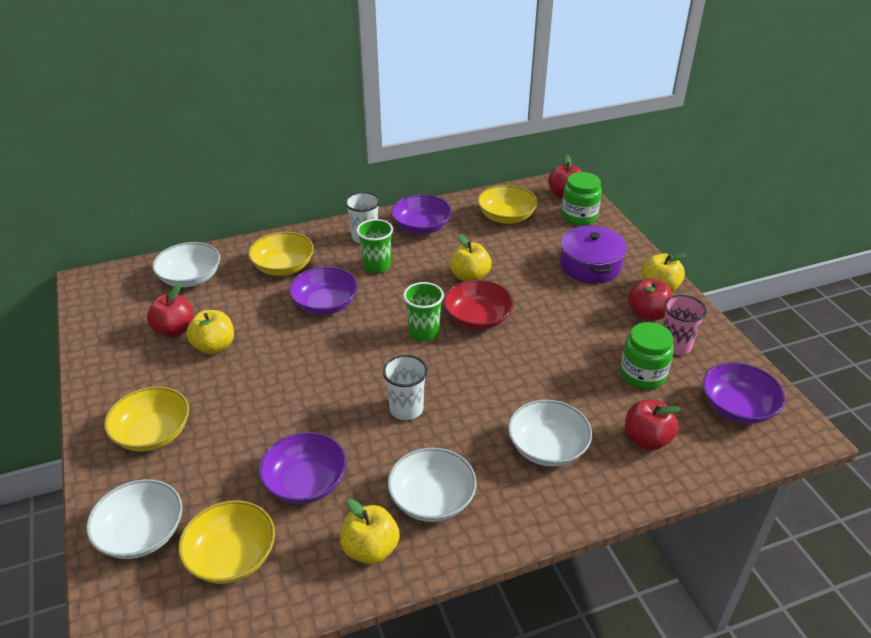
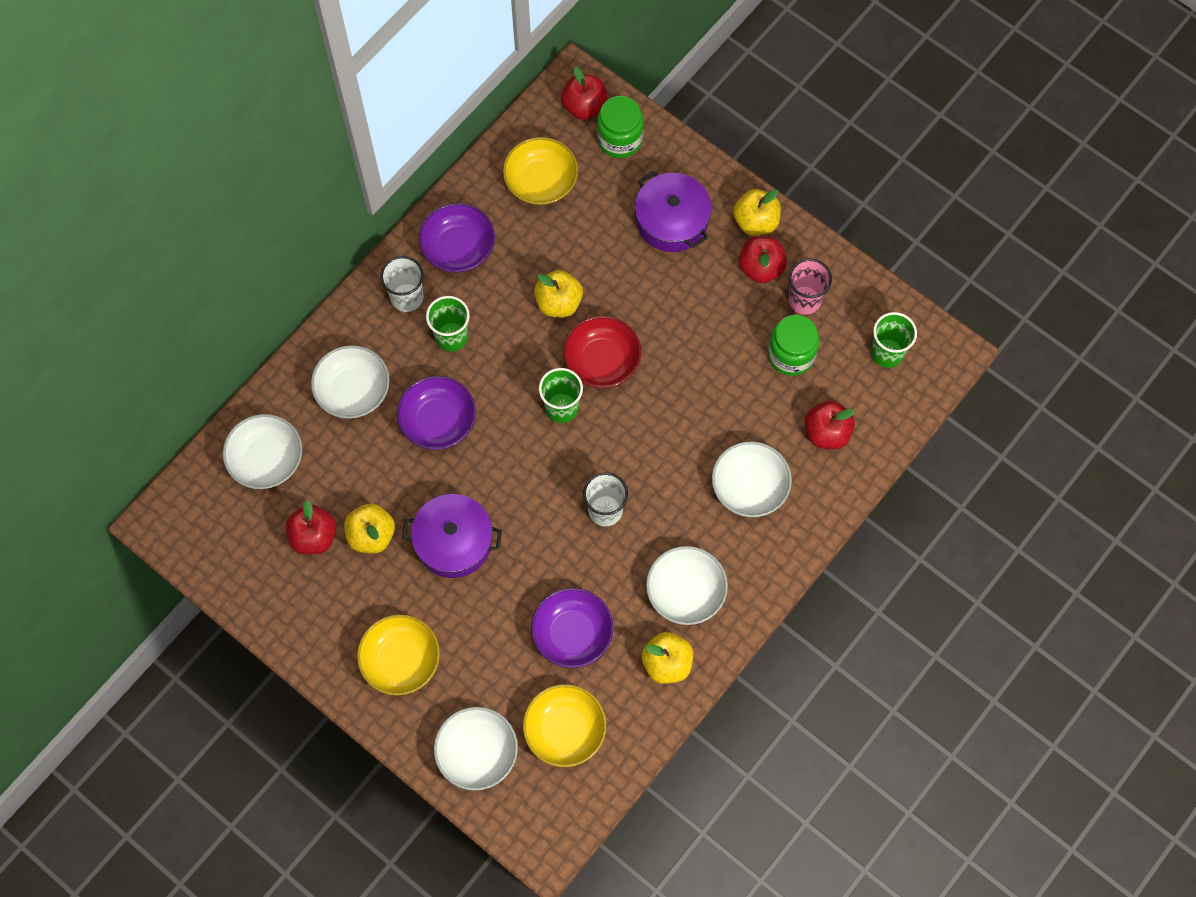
camera: 30 degrees left, 30 degrees up
yellow bowl [248,232,314,276] -> white bowl [311,345,390,419]
purple bowl [702,362,785,424] -> green cup [871,312,917,368]
none -> purple pot [402,494,502,578]

